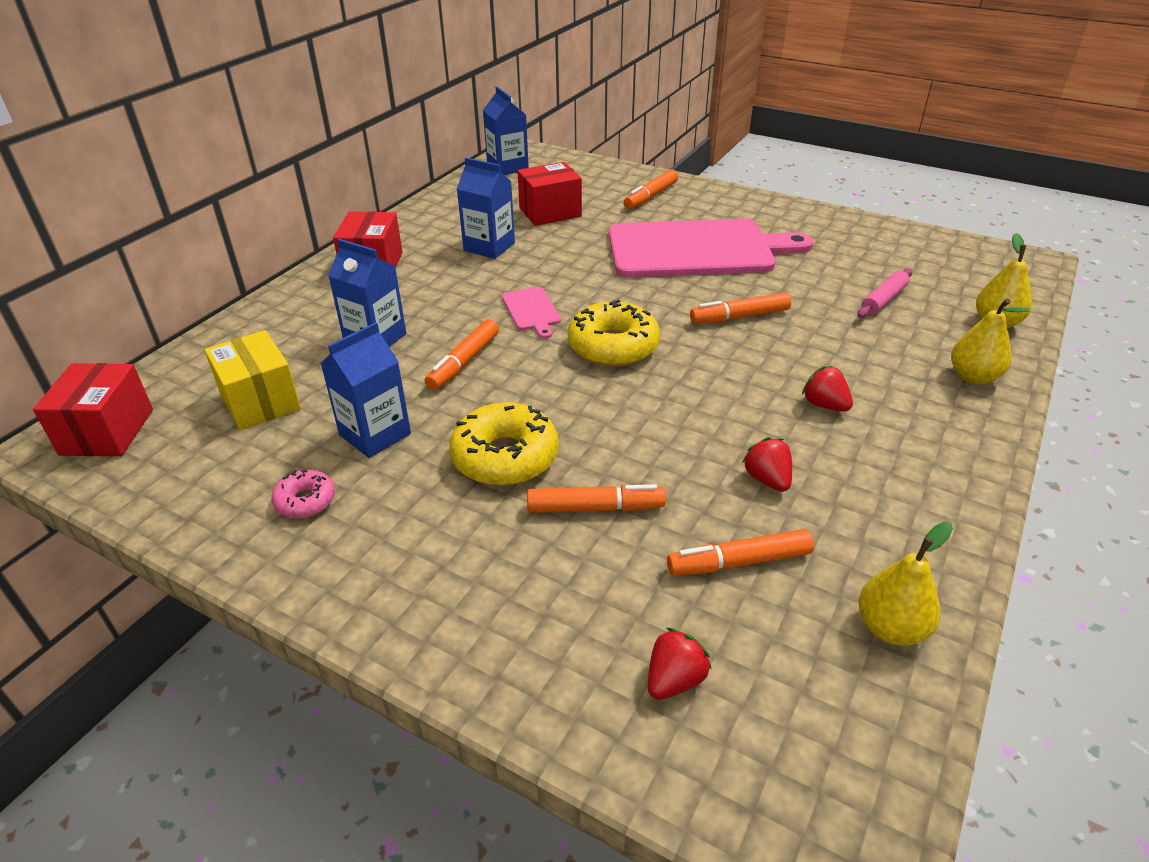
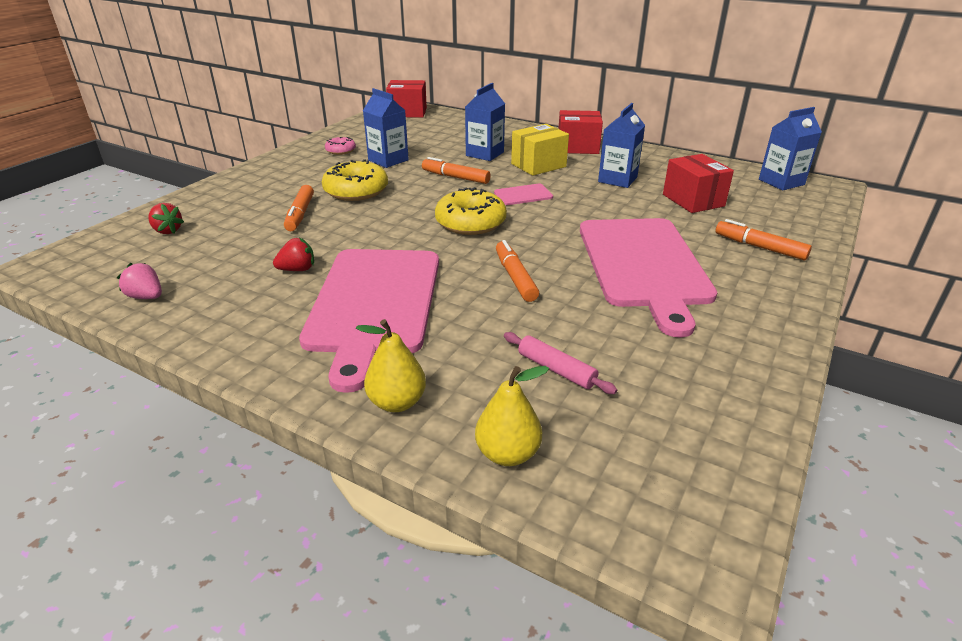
camera: 90 degrees right, 5 degrees down
yellow box [204,330,301,431] -> yellow box moved to [511,124,569,176]
orange marker [667,529,814,576] -> none
red strawberry [802,366,853,412] -> pink cutting board [299,249,439,393]
yellow pear [859,522,953,646] -> pink strawberry [117,263,162,299]

